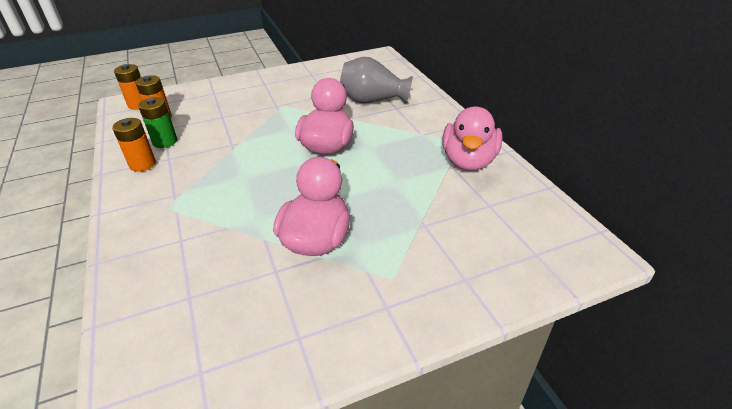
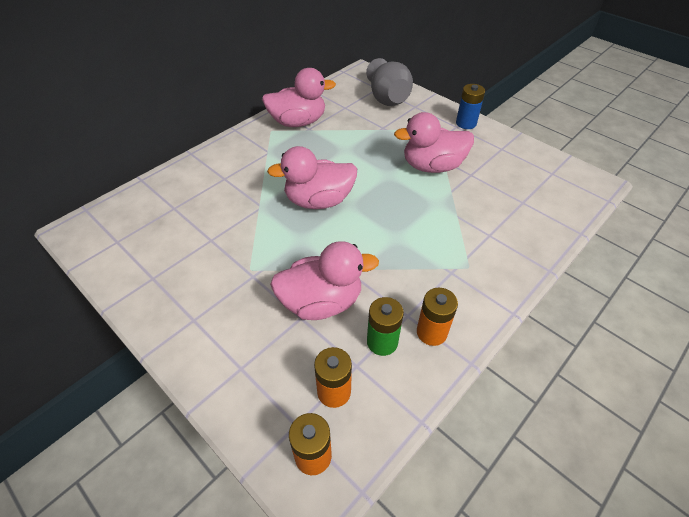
camera: 115 degrees left, 10 degrees up
grey vase [340,57,413,104] -> grey vase moved to [366,58,413,106]
none -> pink duck [270,241,379,320]
none -> blue battery [456,84,485,129]

